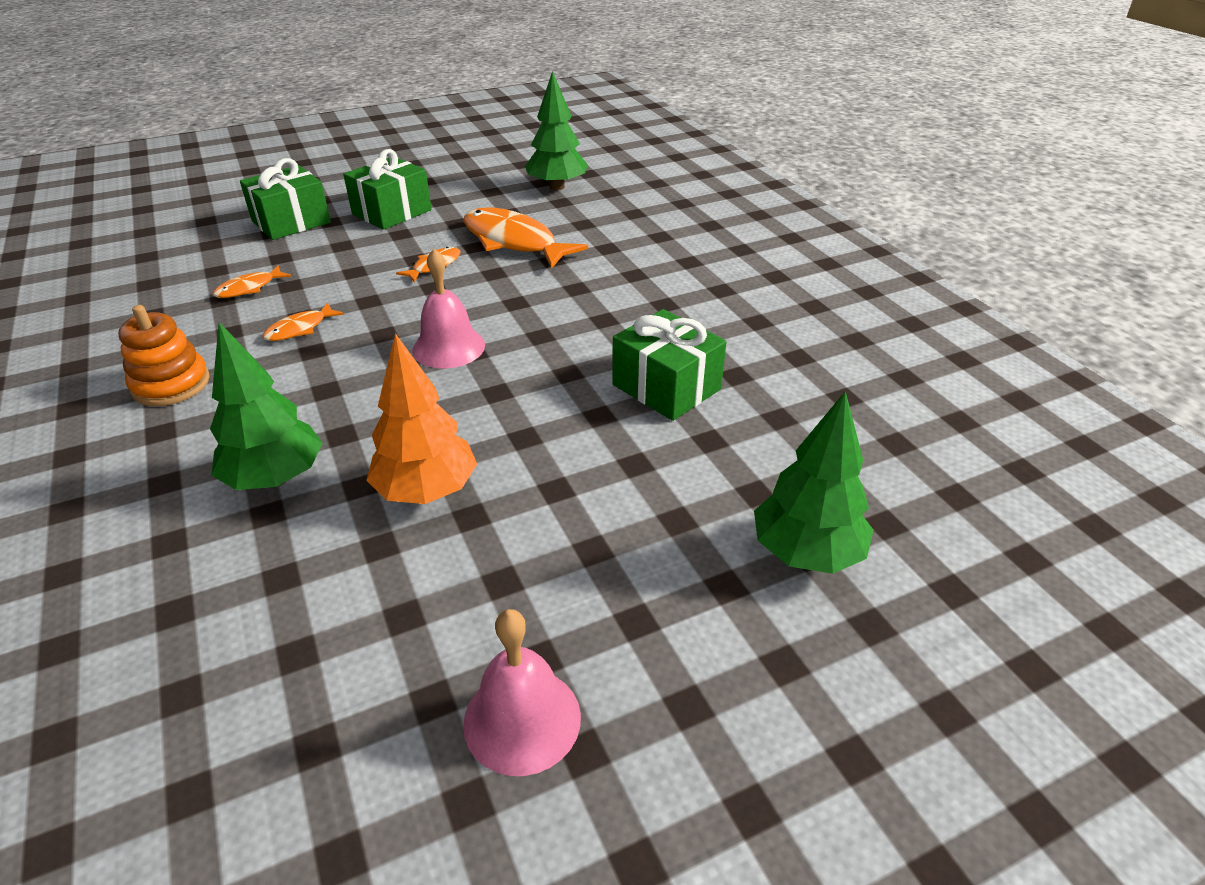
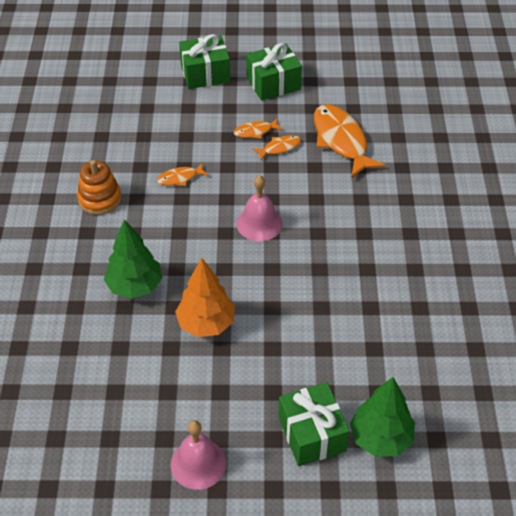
camera: 25 degrees right, 10 degrees up
orange fish [213,265,291,298] -> orange fish moved to [234,118,283,139]
green tree [525,71,588,190] -> none
green gift [612,309,726,421] -> green gift moved to [278,382,350,466]

